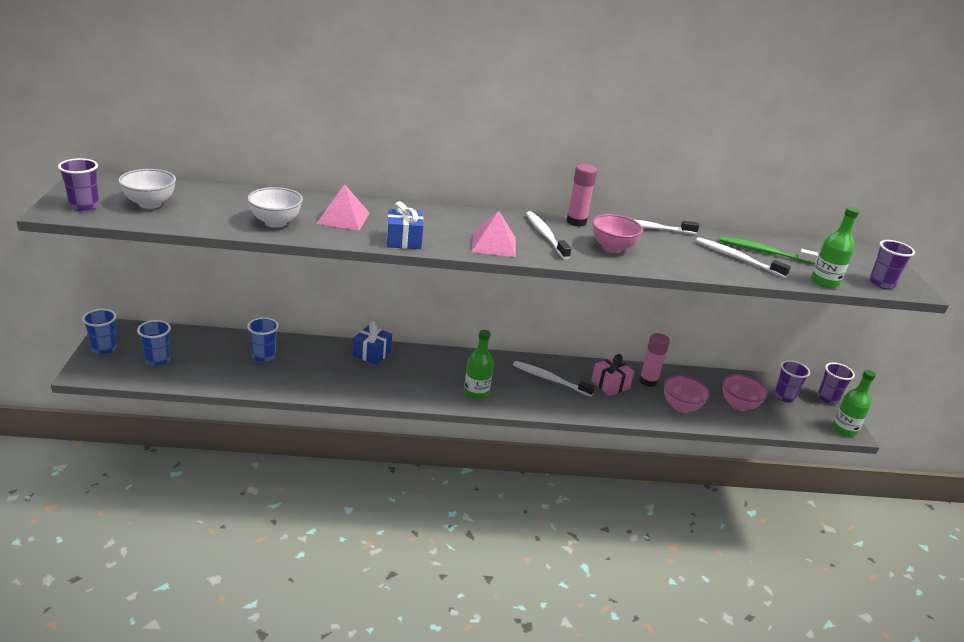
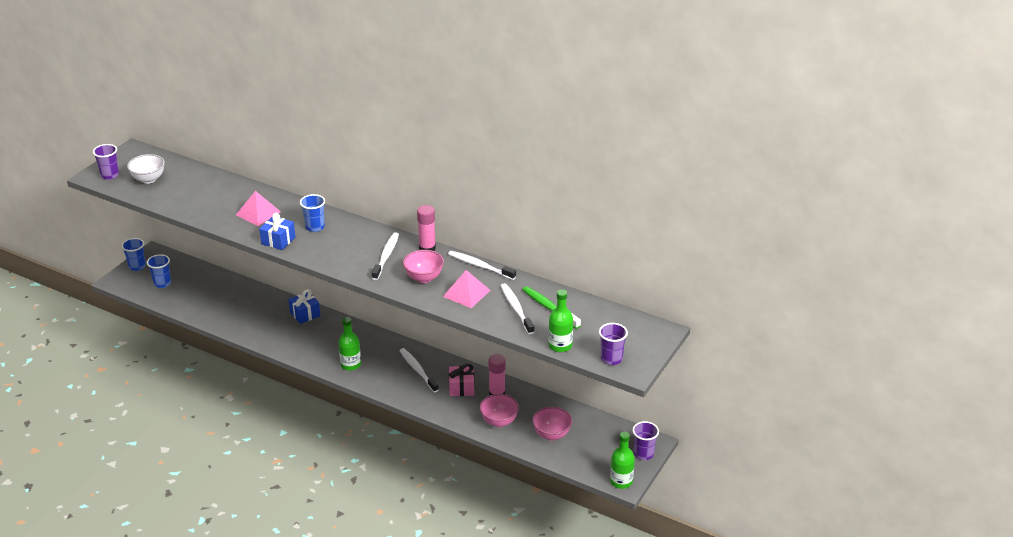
camera: 35 degrees right, 5 degrees up
white bowl [247,187,303,228] -> none
blue cup [247,317,279,362] -> blue cup moved to [300,194,325,232]
pink pyramid [471,211,516,257] -> pink pyramid moved to [443,270,491,308]
purple cup [774,360,810,403] -> none

